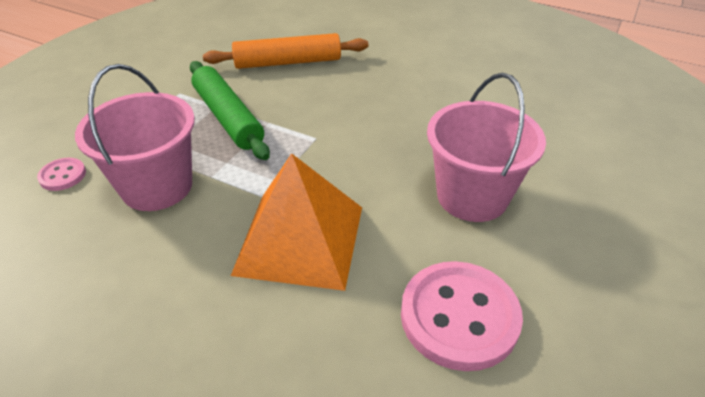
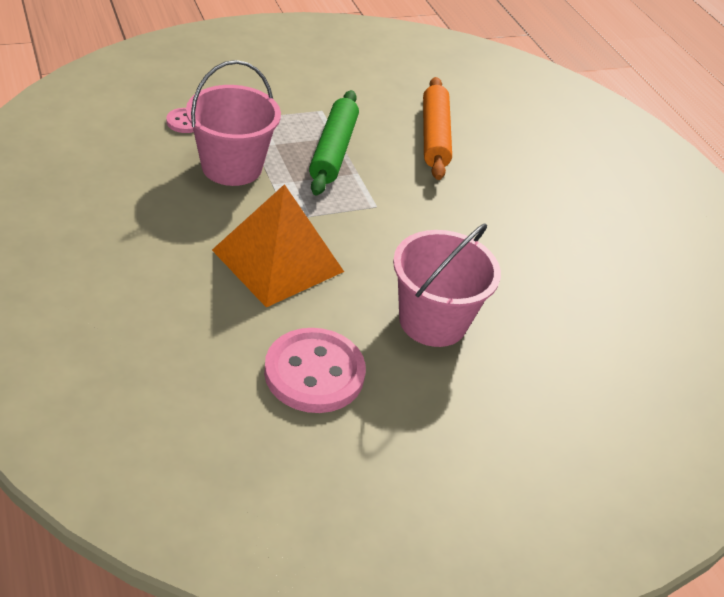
camera: 35 degrees right, 0 degrees up
orange rolling pin [203,33,368,69] -> orange rolling pin turned 60 degrees clockwise [423,77,452,180]

